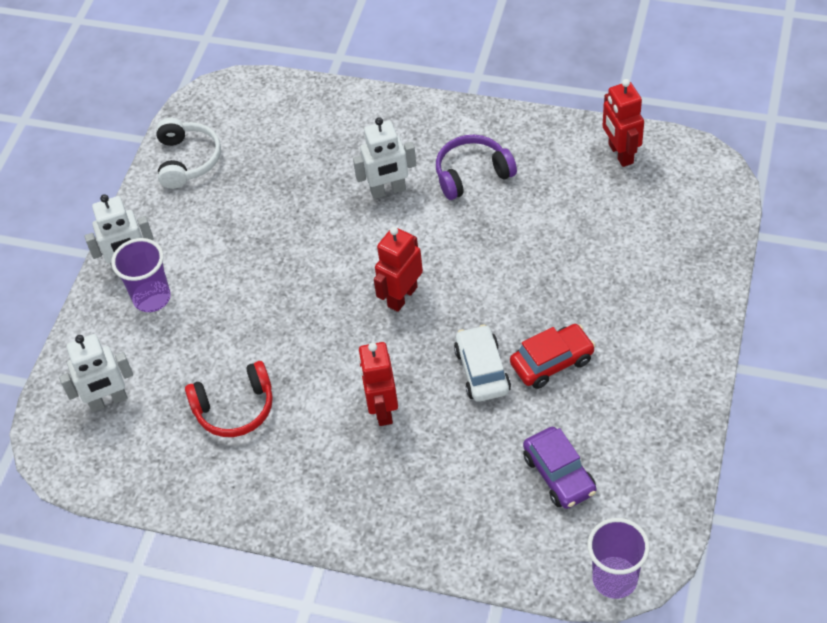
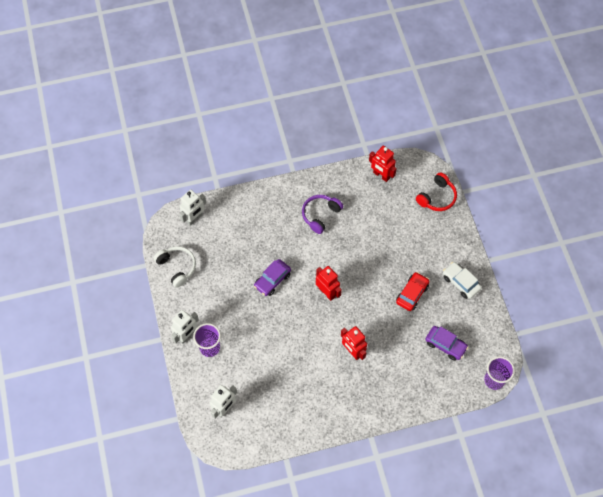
camera: 35 degrees left, 10 degrees up
red headphones [185,361,273,437] -> red headphones moved to [416,172,457,211]
white robot [353,117,416,199] -> white robot moved to [179,190,206,226]
red robot [374,227,423,312] -> red robot turned 135 degrees clockwise [316,266,342,301]
white car [454,324,511,402] -> white car moved to [443,262,482,299]
none -> purple car [254,259,291,296]

